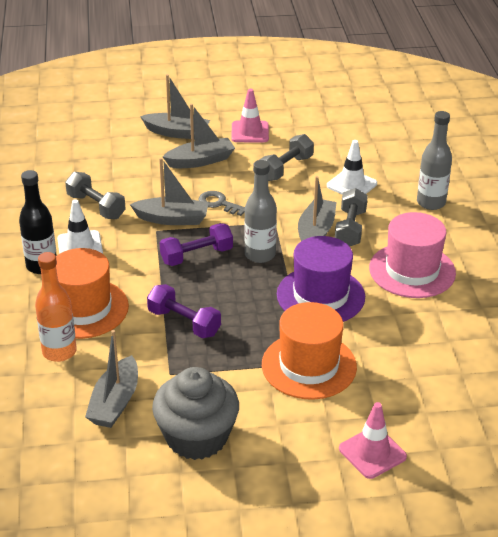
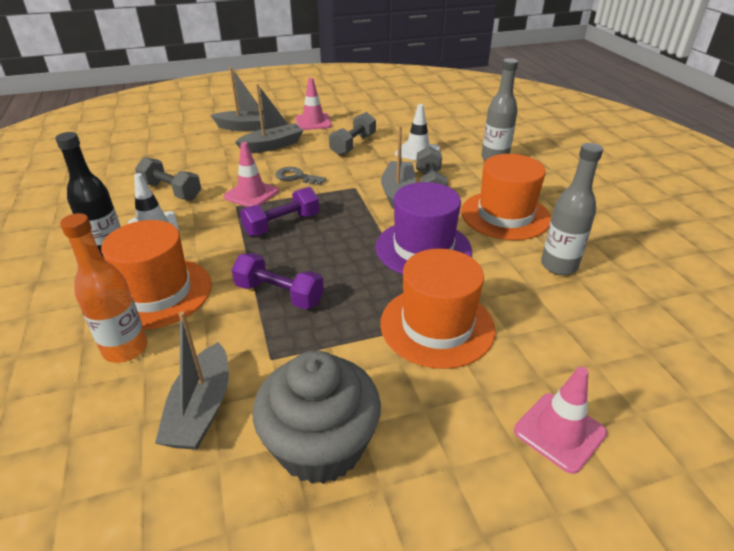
camera: 10 degrees left, 0 degrees up
grey boat [130,158,209,225] -> pink traffic cone [224,142,279,207]
grey bottle [244,160,277,263] -> grey bottle moved to [541,143,603,275]
pink hat [369,212,456,298] -> orange hat [461,154,551,240]

